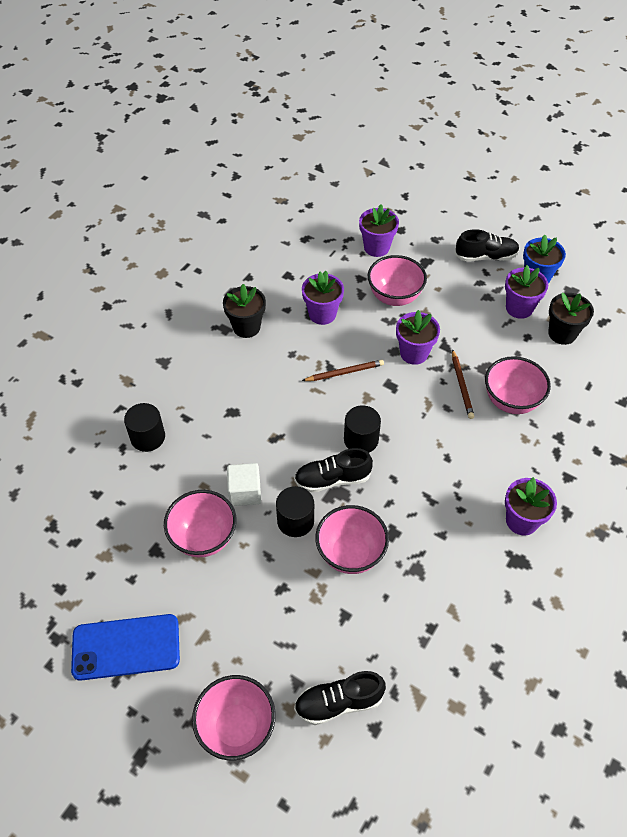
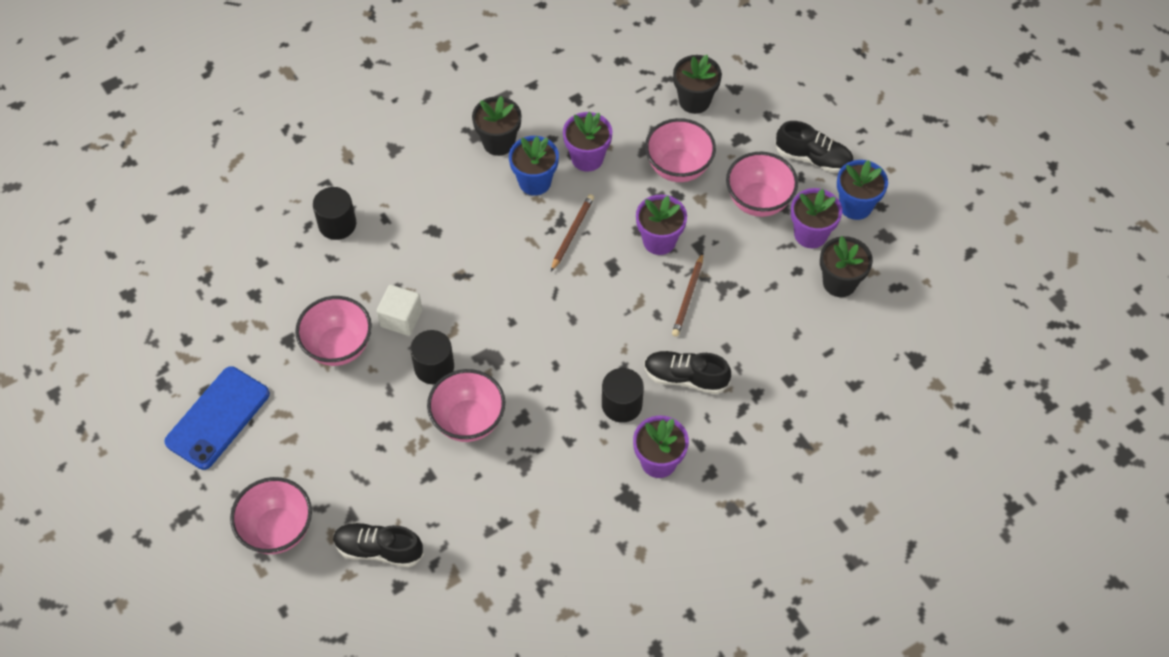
camera: 25 degrees right, 5 degrees up
blue phone [71,614,180,681] -> blue phone turned 75 degrees counterclockwise [164,366,270,470]
black shoe [294,448,373,493] -> black shoe moved to [644,351,731,394]
brown pencil [302,360,384,381] -> brown pencil turned 75 degrees counterclockwise [551,194,594,271]
black cylinder [344,405,381,452] -> black cylinder moved to [602,368,644,423]
purple flower pot [359,204,399,257] -> black flower pot [673,55,722,114]
pink bowl [485,356,551,414] -> pink bowl moved to [726,152,798,217]
none -> blue flower pot [509,136,559,195]

